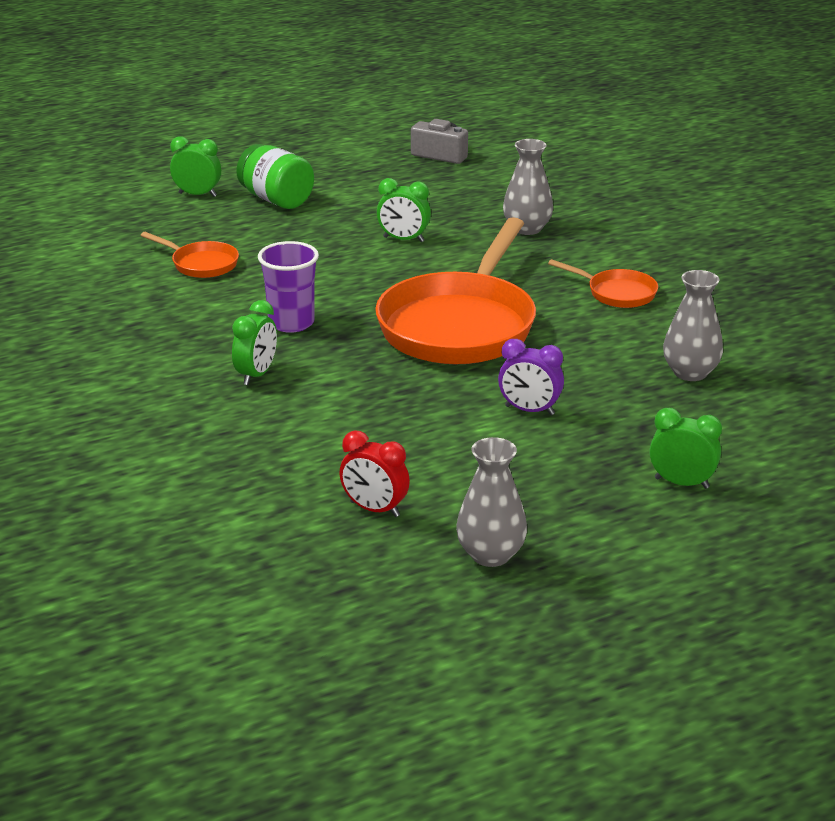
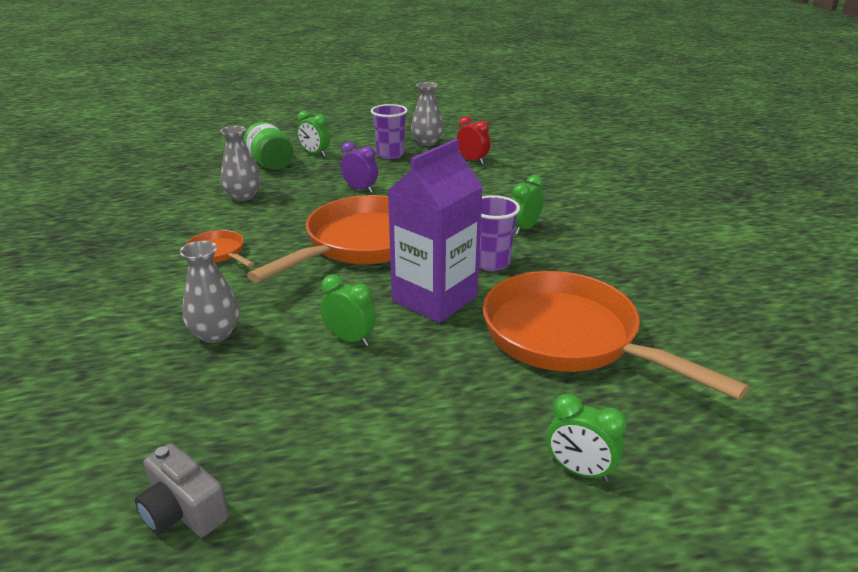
camera: 165 degrees left, 0 degrees up
orange pan [140,232,239,278] -> orange pan [483,271,749,400], size x2.23
green jar [236,144,314,209] -> green jar moved to [244,122,293,170]
none -> purple cup [371,104,408,159]
none -> purple carton [387,139,483,323]

